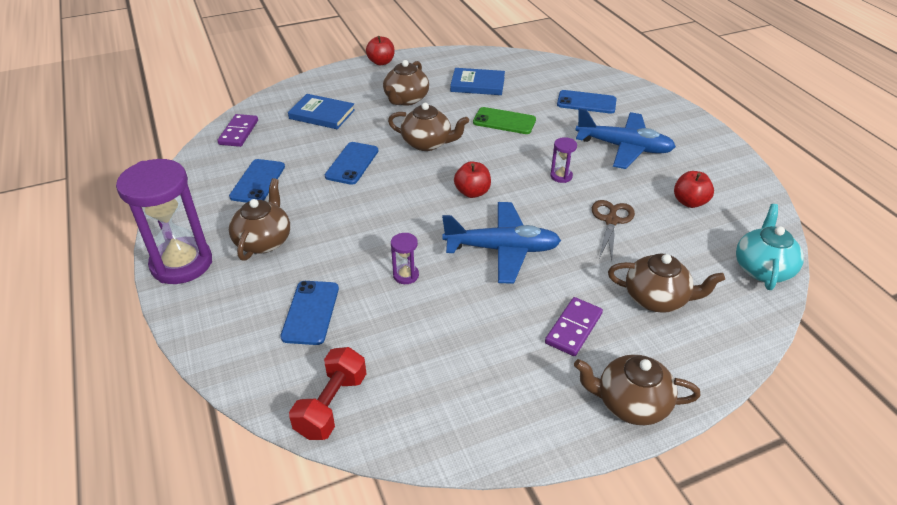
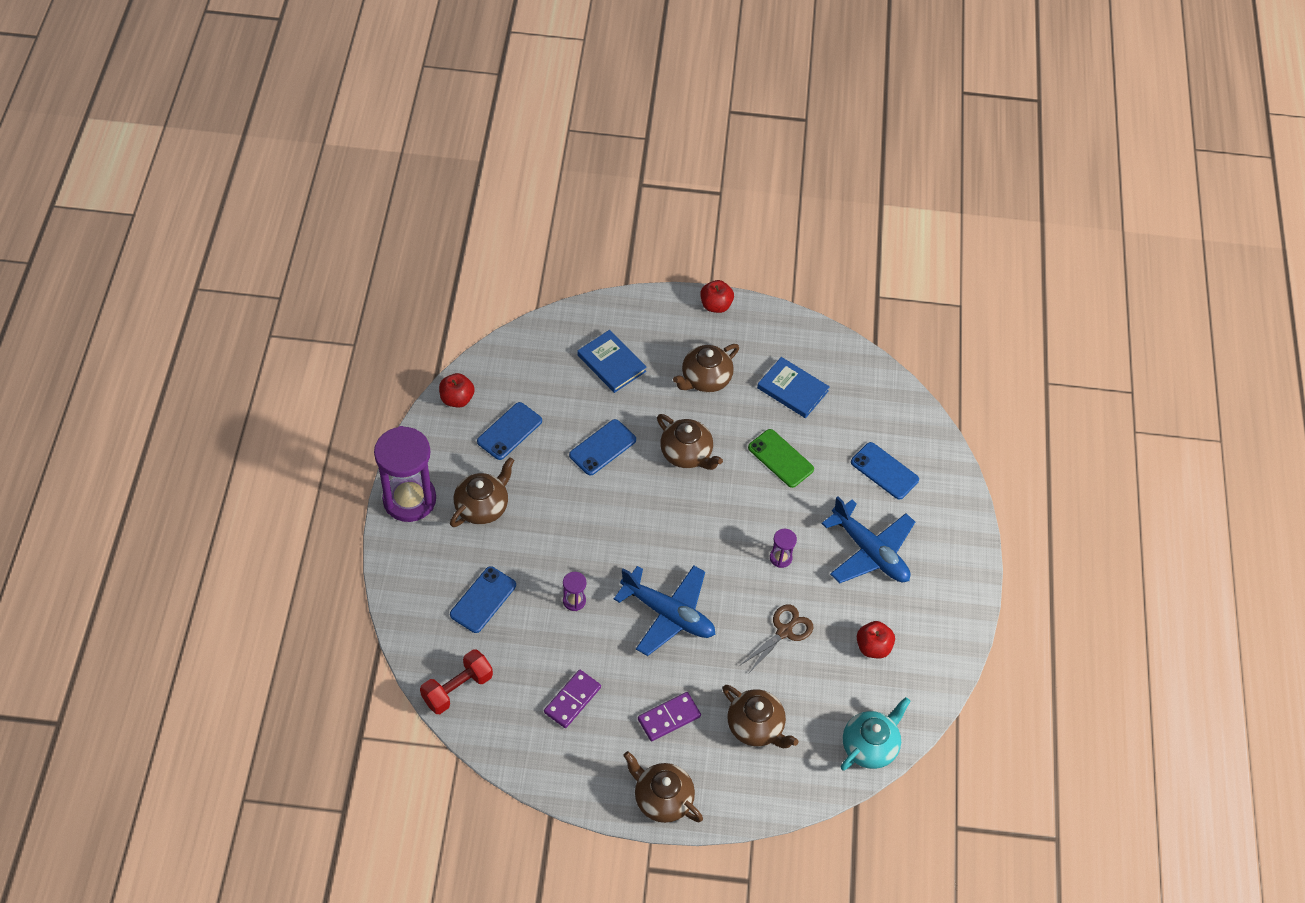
camera: 25 degrees right, 15 degrees up
purple domino [217,114,258,147] -> purple domino moved to [544,670,601,728]
red apple [454,161,491,198] -> red apple moved to [439,373,475,407]

